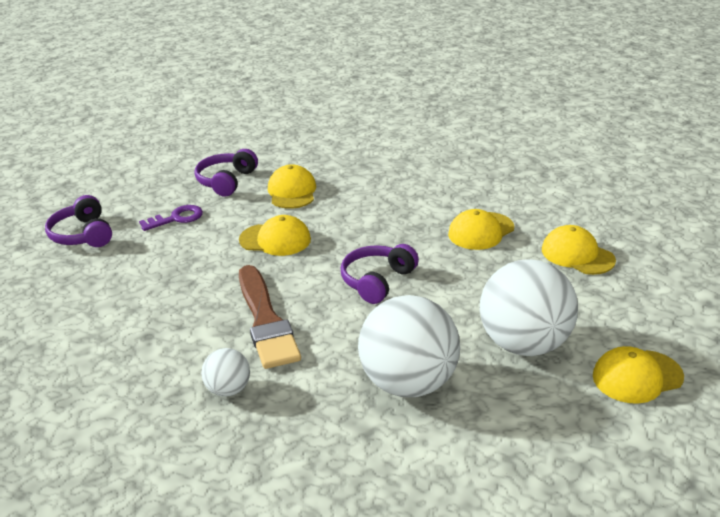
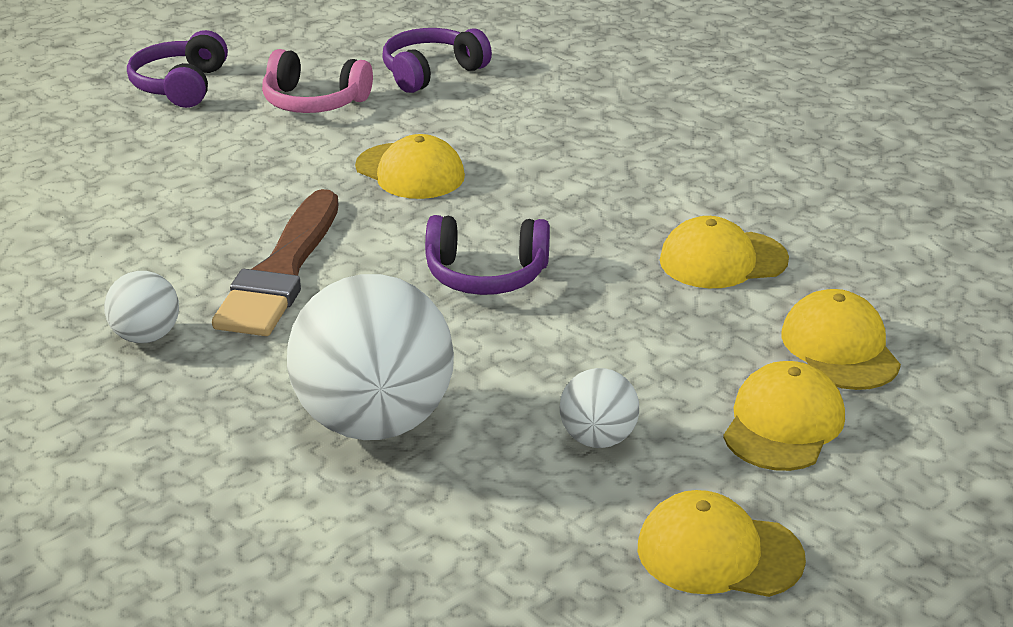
camera: 30 degrees right, 0 degrees up
purple key [139,205,203,231] -> pink headphones [262,49,373,113]
yellow cap [268,164,316,209] -> yellow cap moved to [723,361,845,471]
purple headphones [340,244,419,304] -> purple headphones turned 150 degrees counterclockwise [425,215,550,295]
white ball [480,259,578,356] -> white ball [560,368,639,448], size x0.48

